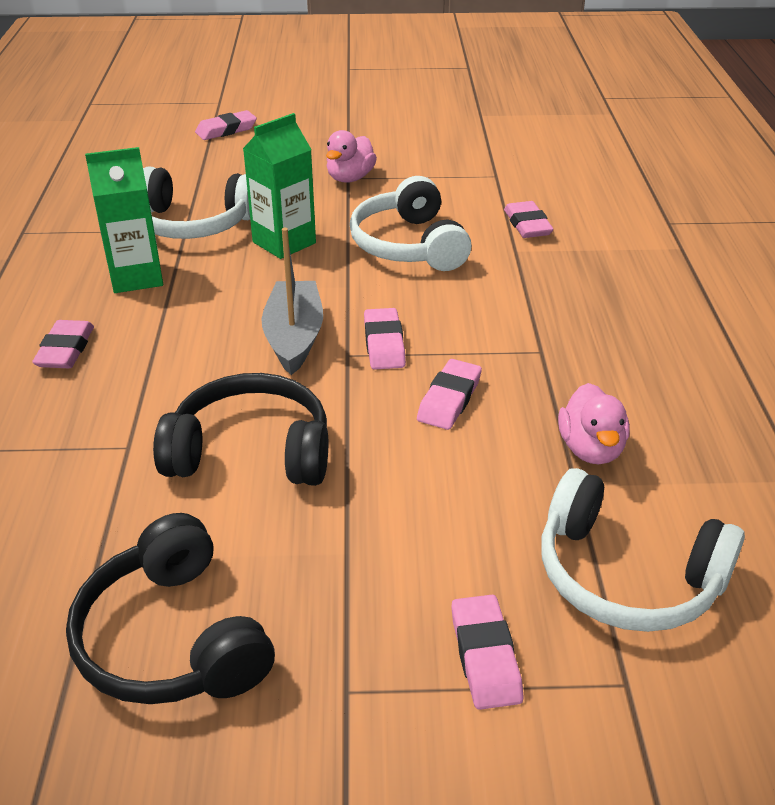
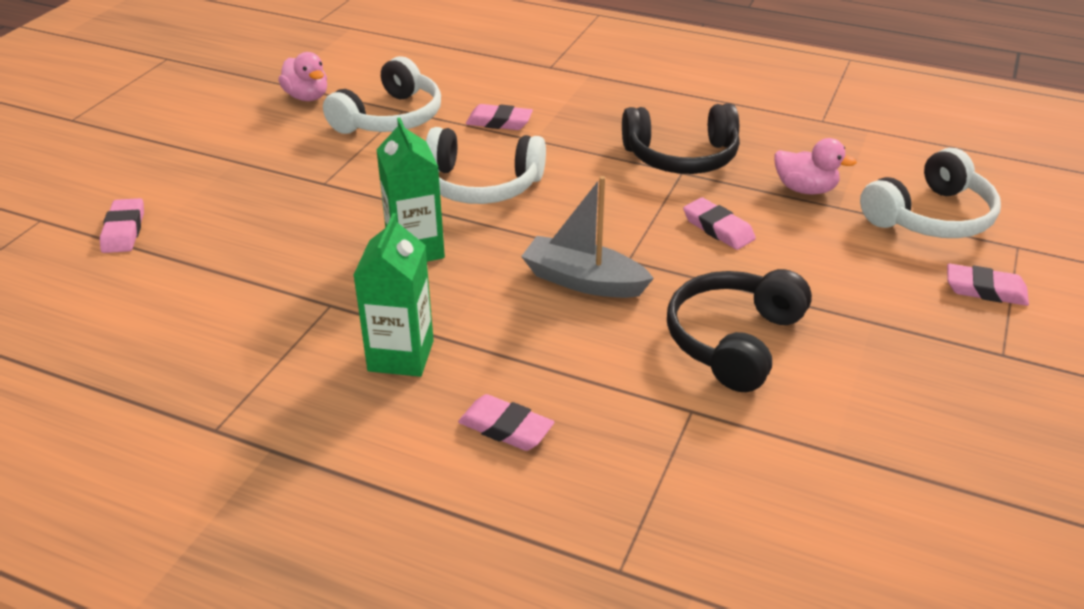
camera: 65 degrees left, 0 degrees up
black headphones [66,513,275,704] -> black headphones moved to [622,103,740,174]
white headphones [143,167,250,239] -> white headphones moved to [323,56,441,134]
pink duck [326,130,377,183] -> pink duck moved to [278,52,327,101]
pink eraser [364,308,406,370] -> none

